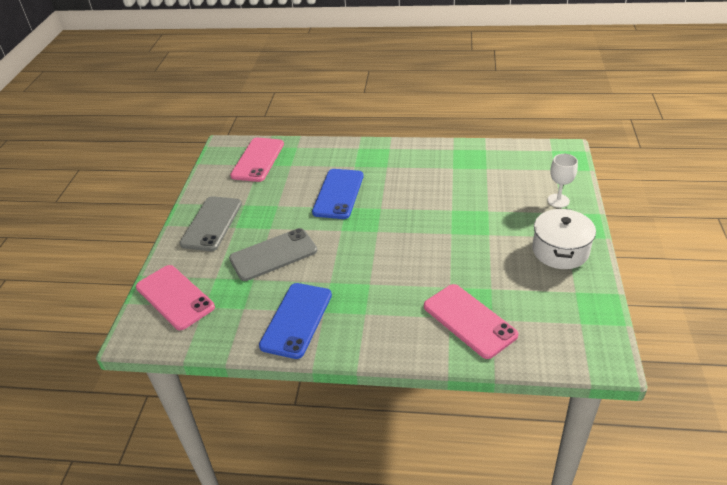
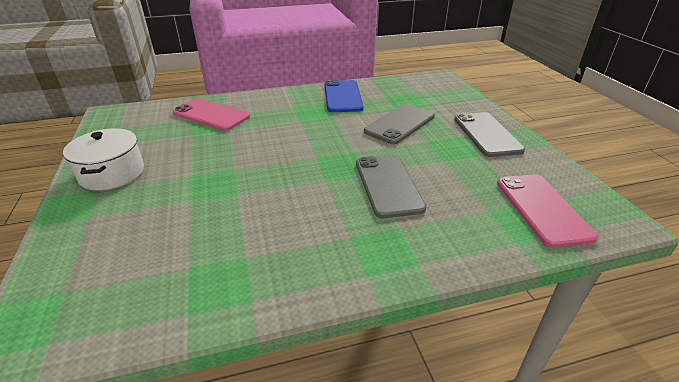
camera: 155 degrees right, 5 degrees down
pink phone [136,265,215,330] -> none
blue phone [312,169,363,219] -> grey phone [356,155,426,218]
white goblet [548,154,578,208] -> none

